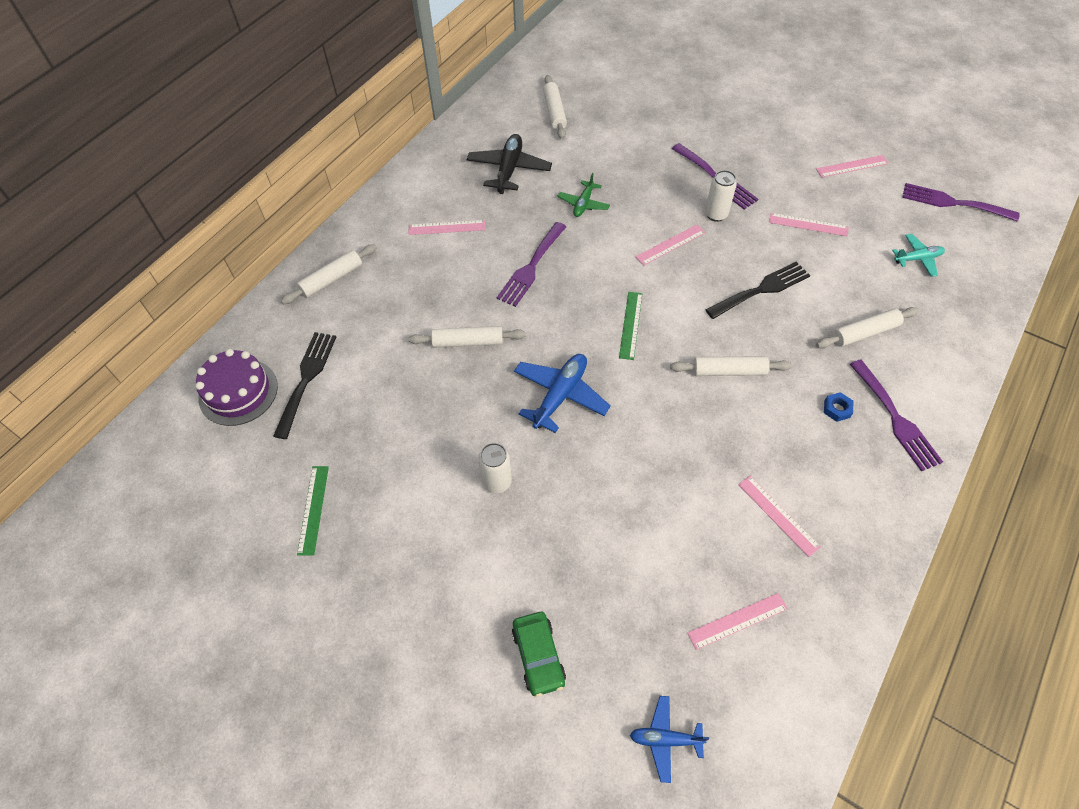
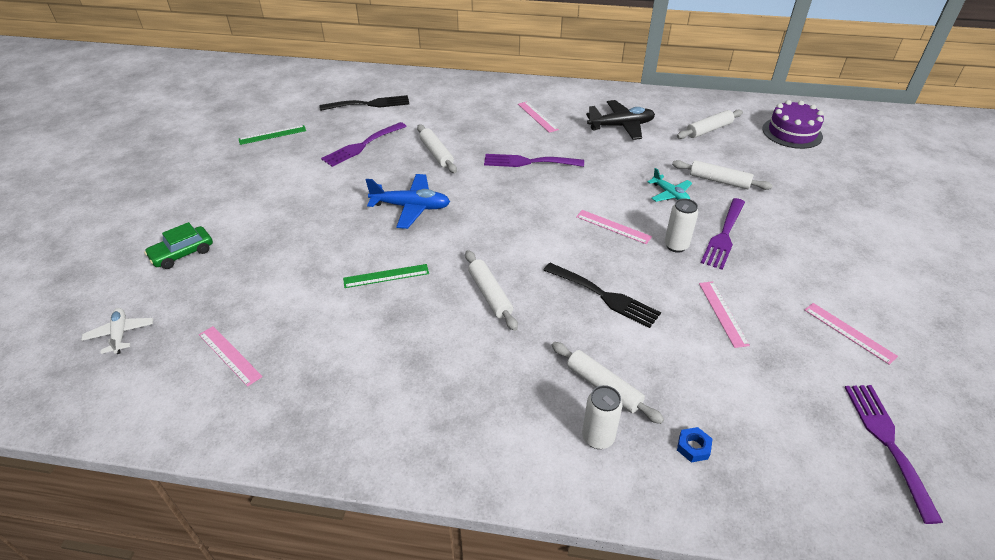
camera: 65 degrees right, 15 degrees down
purple cake [195,349,278,426] -> purple cake moved to [762,100,824,149]
white rolling pin [281,244,377,304] -> white rolling pin moved to [672,160,773,190]
white can [478,443,512,493] -> white can moved to [582,385,623,449]
green plane [557,173,610,217] -> none
green ruler [619,292,642,360] -> green ruler moved to [343,264,429,288]
blue plane [630,696,709,783] -> white plane [81,308,153,354]
pink ruler [738,476,821,557] -> none
blue nut [824,392,853,422] -> blue nut moved to [677,427,713,462]
purple fork [850,359,943,471] -> purple fork moved to [321,122,407,167]
turquoise plane [892,234,945,277] -> turquoise plane moved to [648,168,692,202]

